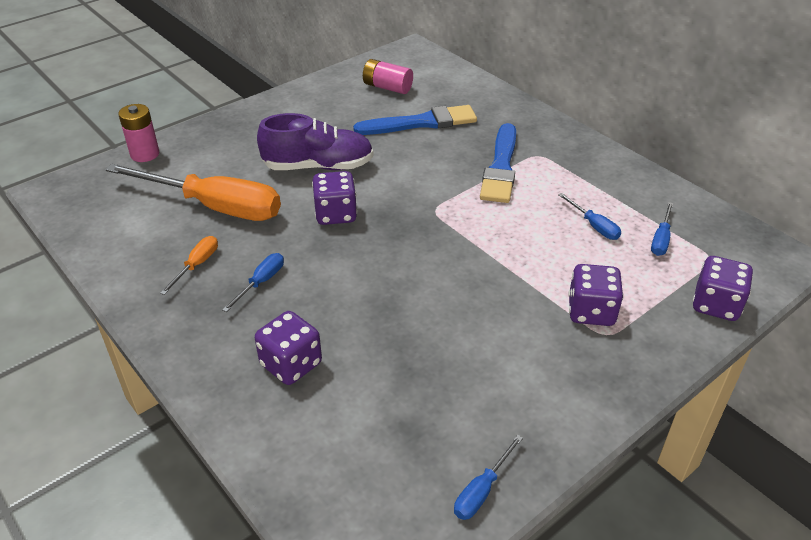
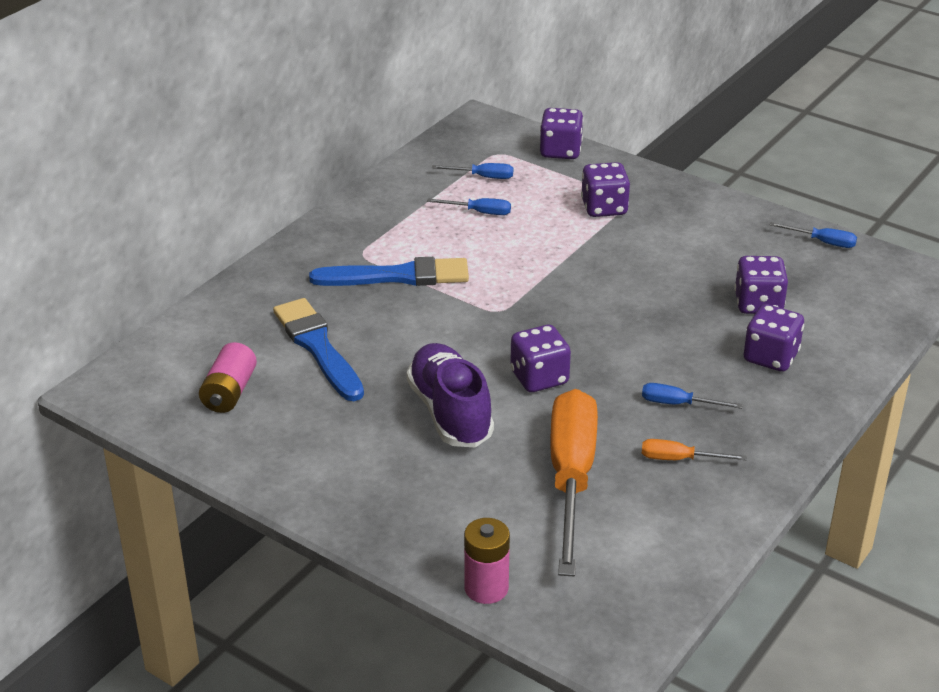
camera: 105 degrees left, 5 degrees down
blue screwdriver [558,193,621,240] -> blue screwdriver turned 60 degrees clockwise [427,198,511,215]
none -> purple dice [734,256,788,314]

